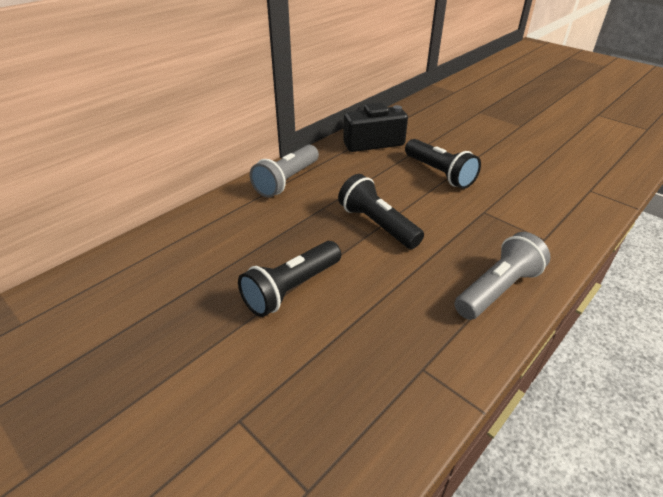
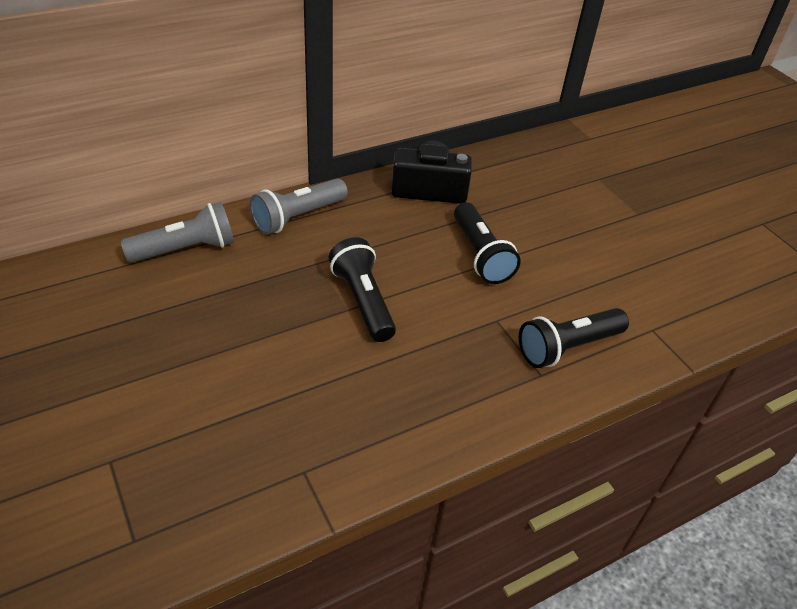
camera: 15 degrees right, 5 degrees up
black flashlight [238,241,341,317] -> black flashlight moved to [519,308,629,368]
grey flashlight [454,232,551,320] -> grey flashlight moved to [121,202,234,263]

